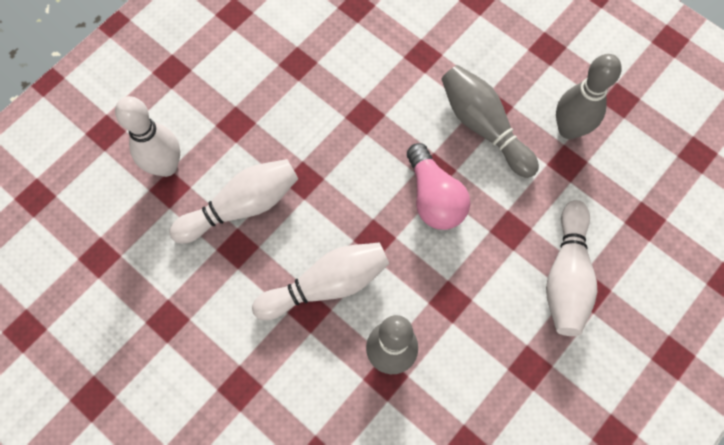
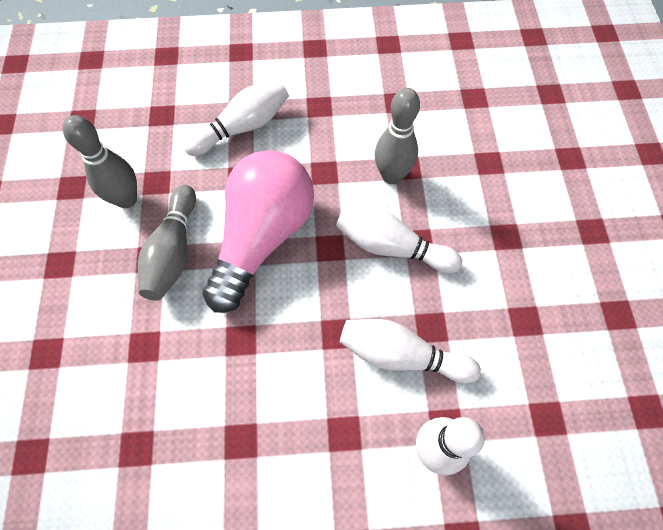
camera: 135 degrees left, 5 degrees down
pink light bulb [407,143,470,230] -> pink light bulb [202,150,314,313], size x1.74

